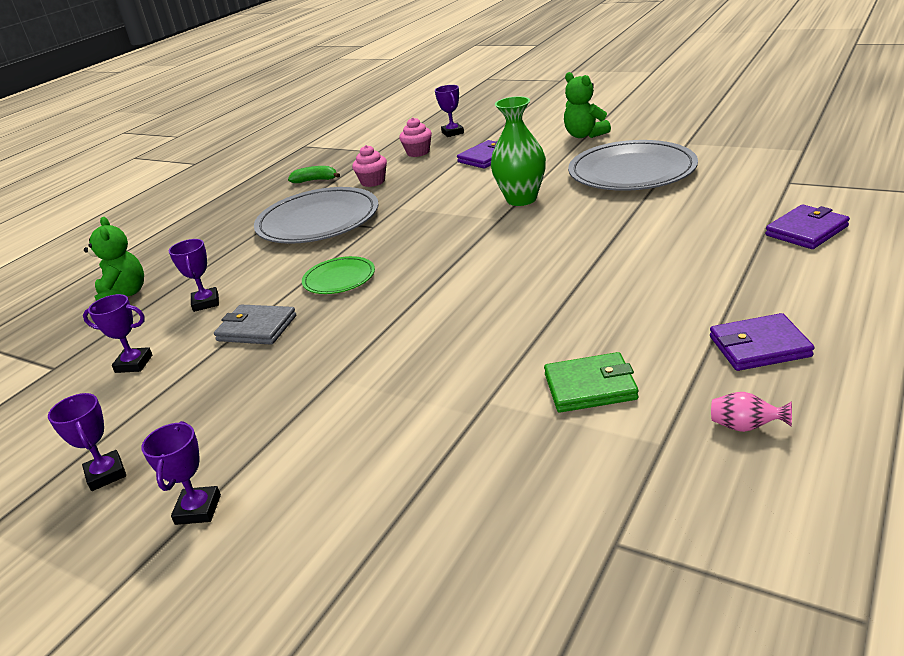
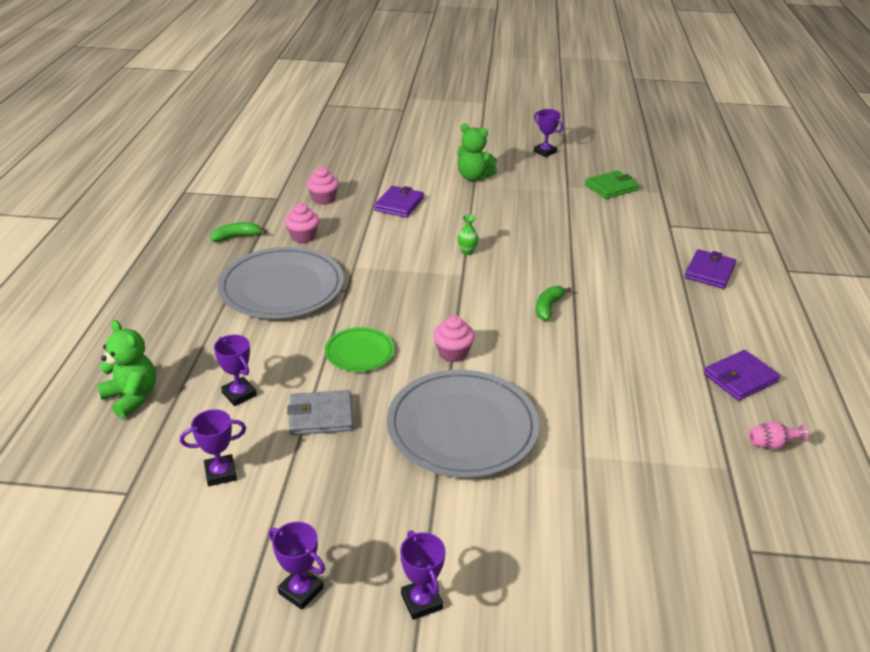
camera: 30 degrees left, 5 degrees up
purple trophy [435,85,464,137] -> purple trophy moved to [534,109,563,157]
green vase [491,96,546,206] -> green vase [457,215,479,255], size x0.44
green wallet [544,352,639,413] -> green wallet moved to [585,170,639,199]
grey plate [568,140,698,191] -> grey plate moved to [387,370,539,478]
none -> pink cupcake [433,315,475,362]
none -> green banana [536,286,572,321]

